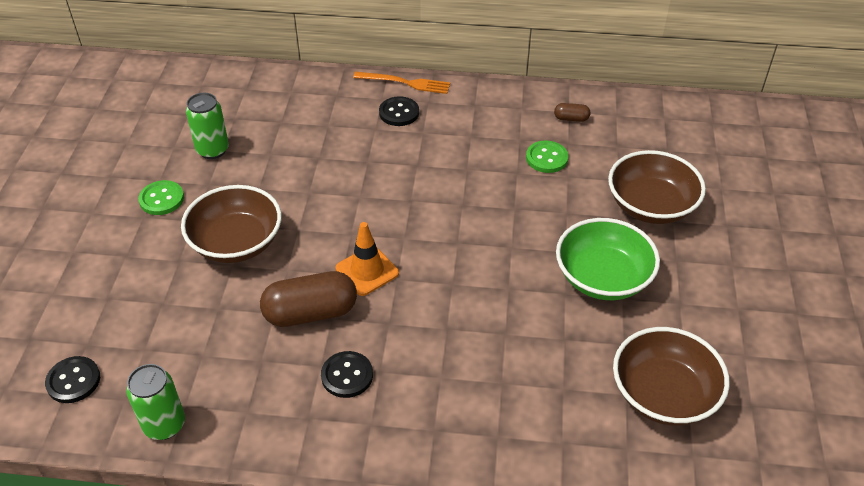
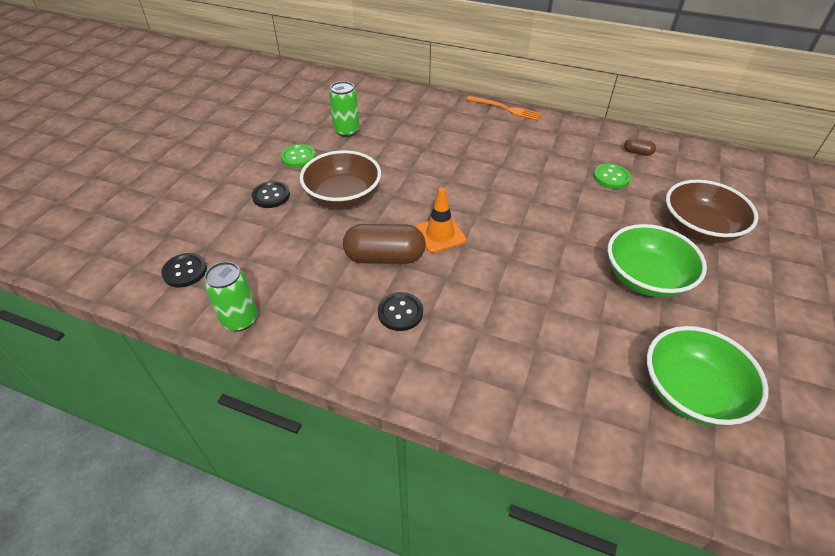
camera: 15 degrees right, 0 degrees up
black button [379,96,419,126] -> black button moved to [252,181,290,208]
brown bowl [613,327,730,426] -> green bowl [647,326,769,426]

